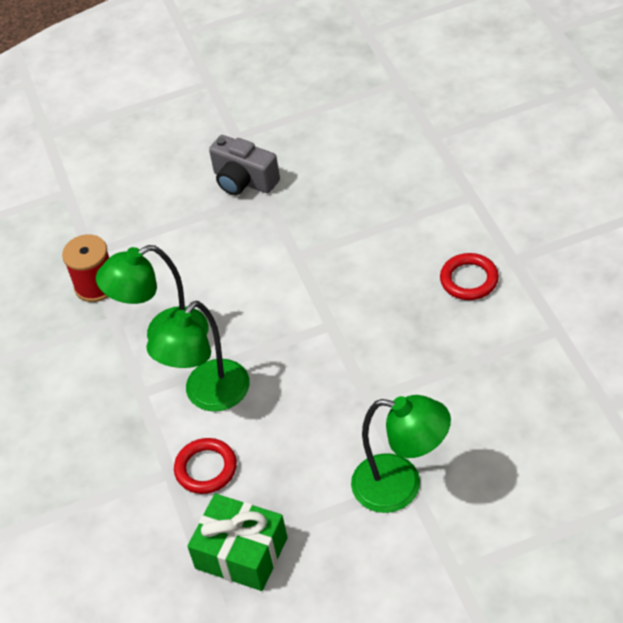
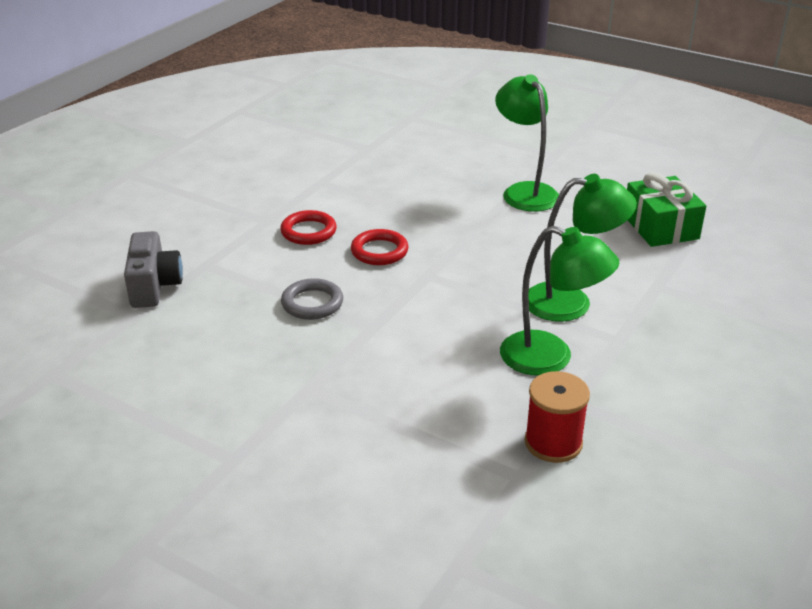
camera: 135 degrees left, 15 degrees down
red ring [174,438,237,494] -> red ring moved to [351,229,408,265]
grey camera [209,135,280,195] -> grey camera moved to [124,231,183,308]
none -> grey ring [281,278,343,320]

